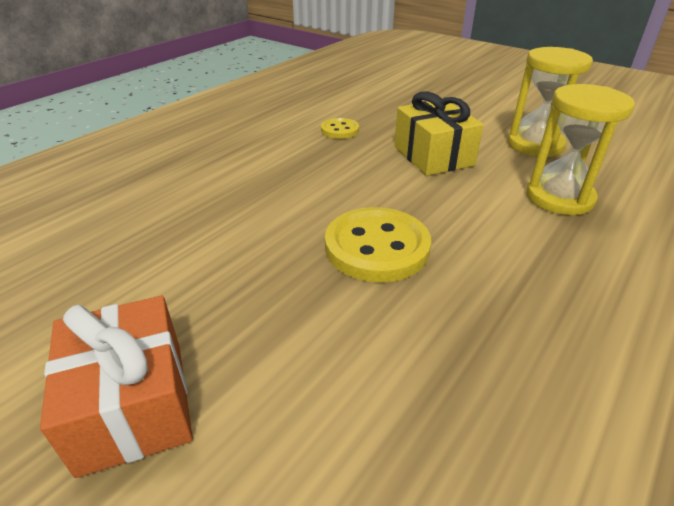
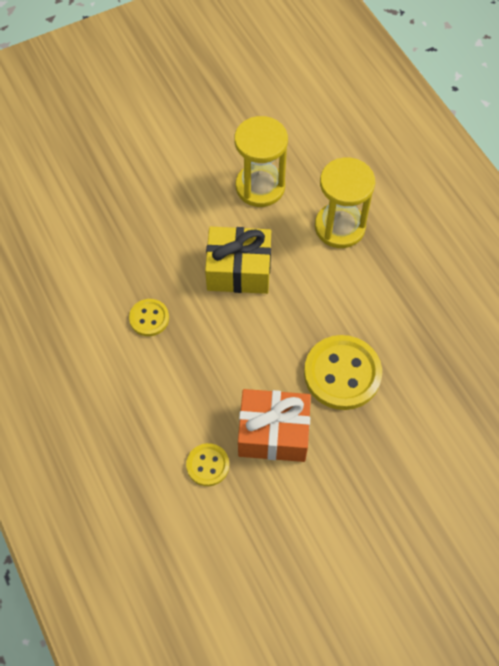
camera: 65 degrees left, 25 degrees up
orange gift [40,296,193,478] -> orange gift moved to [238,389,311,462]
none -> yellow button [186,443,229,486]

